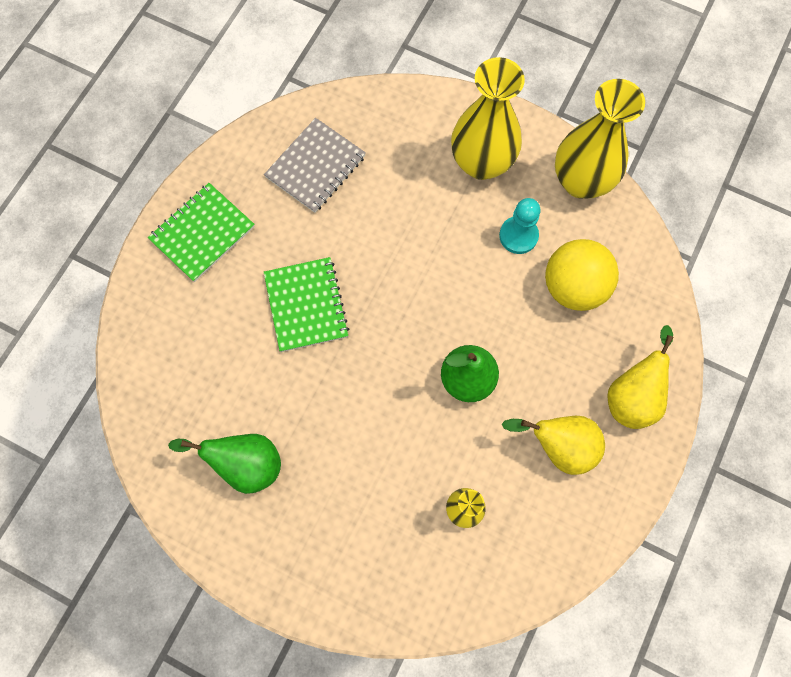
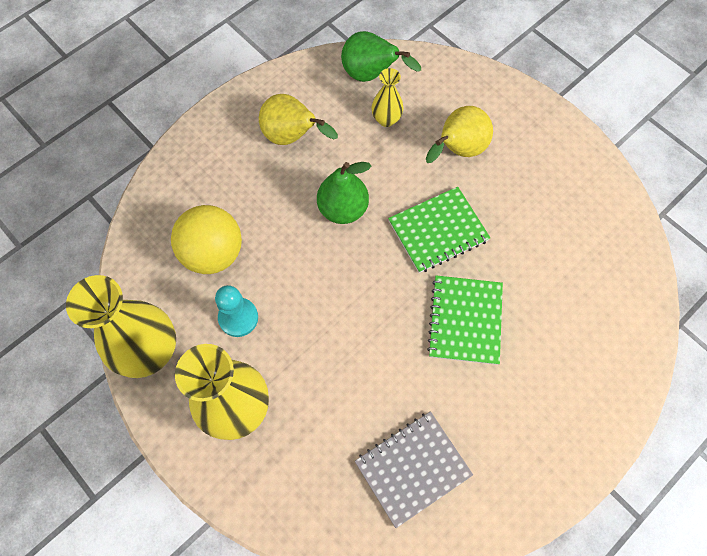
camera: 160 degrees left, 5 degrees down
green notebook [148,183,255,282] -> green notebook moved to [388,187,490,273]
green pear [168,434,281,494] -> green pear moved to [341,31,421,82]
yellow pear [607,325,674,429] -> yellow pear moved to [426,106,493,163]

